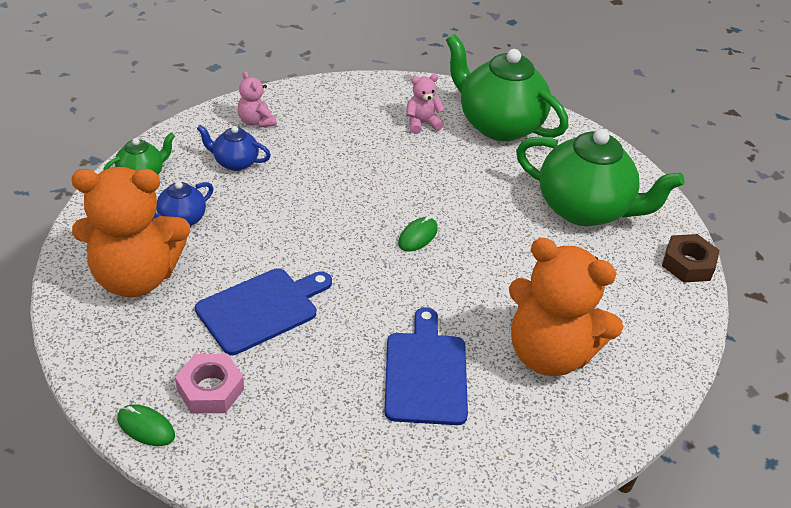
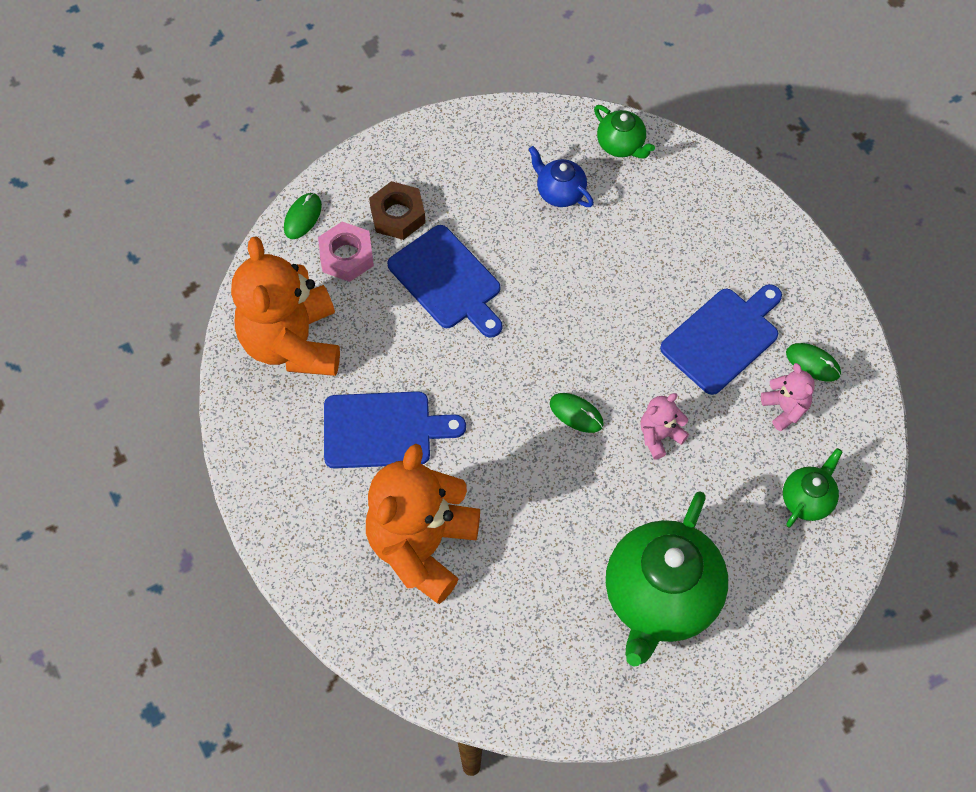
camera: 90 degrees right, 20 degrees up
orange teddy bear [71,167,190,297] -> orange teddy bear moved to [231,236,340,376]
blue teapot [197,125,271,171] -> none
pink teddy bear [238,71,277,128] -> pink teddy bear moved to [640,393,689,459]
green teapot [446,34,568,141] -> green teapot [783,448,843,527], size x0.47
brown nut [662,234,720,283] -> brown nut moved to [369,181,426,240]
none -> blue cutting board [660,284,782,395]
none -> green mouse [786,343,841,382]

